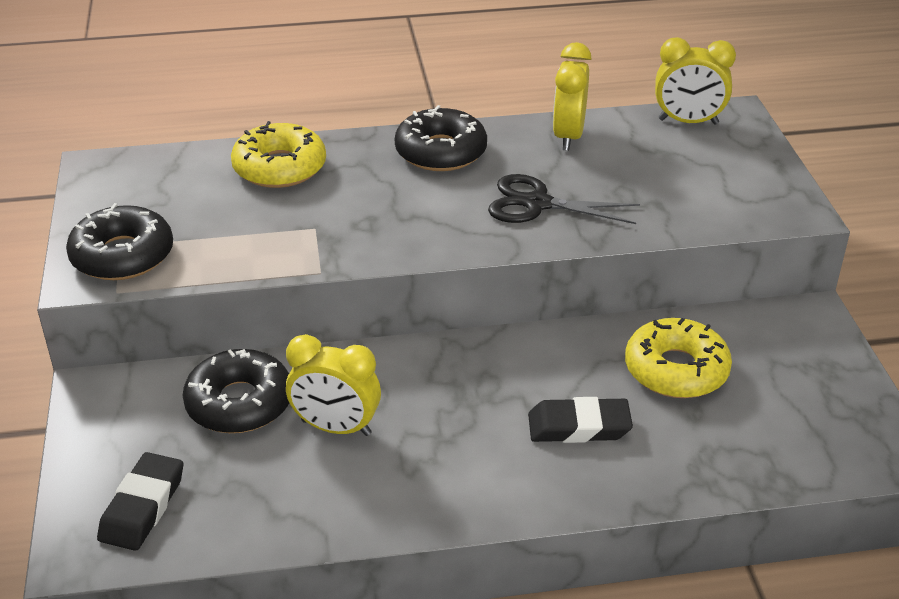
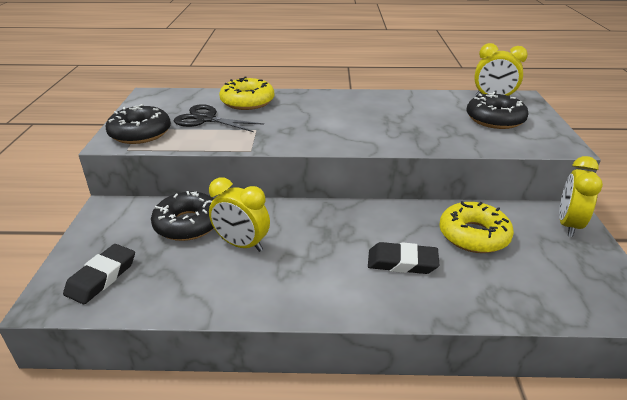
camera: 10 degrees right, 5 degrees down
black donut [395,105,487,171] -> black donut moved to [467,92,529,129]
black scissors [488,174,640,224] -> black scissors moved to [174,104,264,132]
yellow clock [553,42,592,151] -> yellow clock moved to [559,156,603,237]

